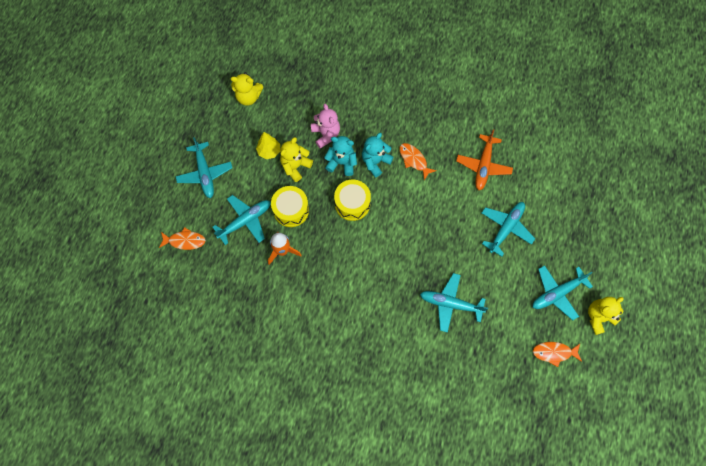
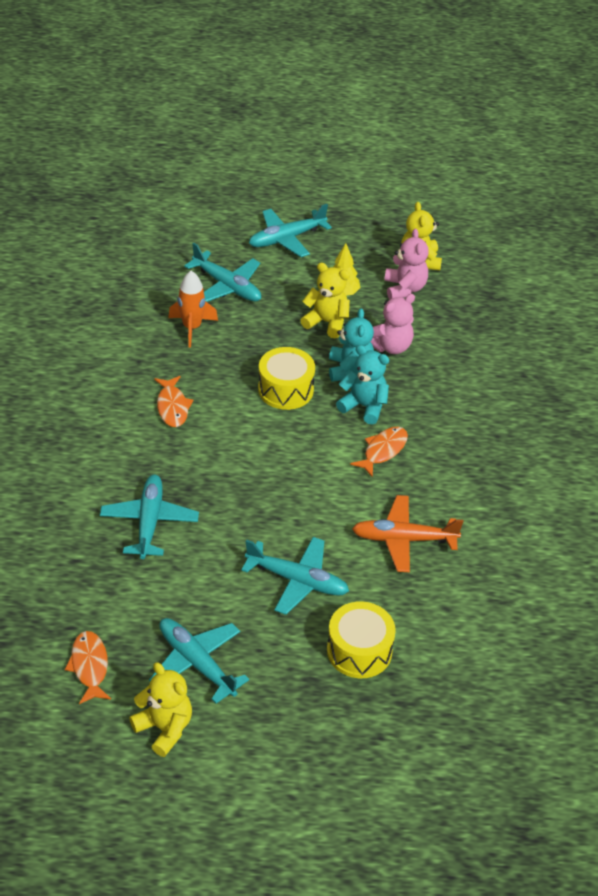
camera: 75 degrees right, 25 degrees down
orange fish [159,227,206,250] -> orange fish moved to [154,376,193,427]
yellow drum [271,186,309,227] -> yellow drum moved to [327,601,396,678]
none -> pink teddy bear [384,229,429,300]

